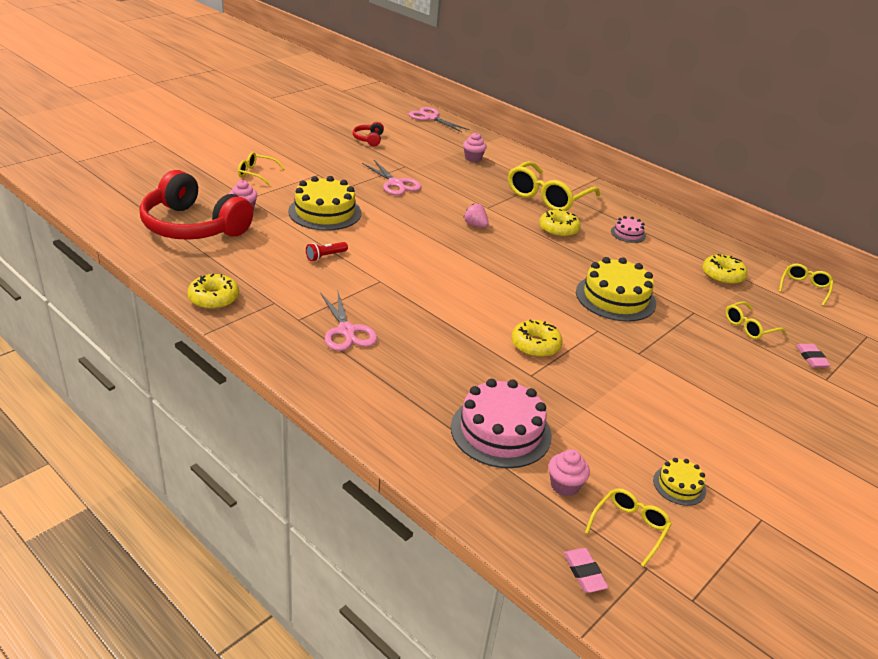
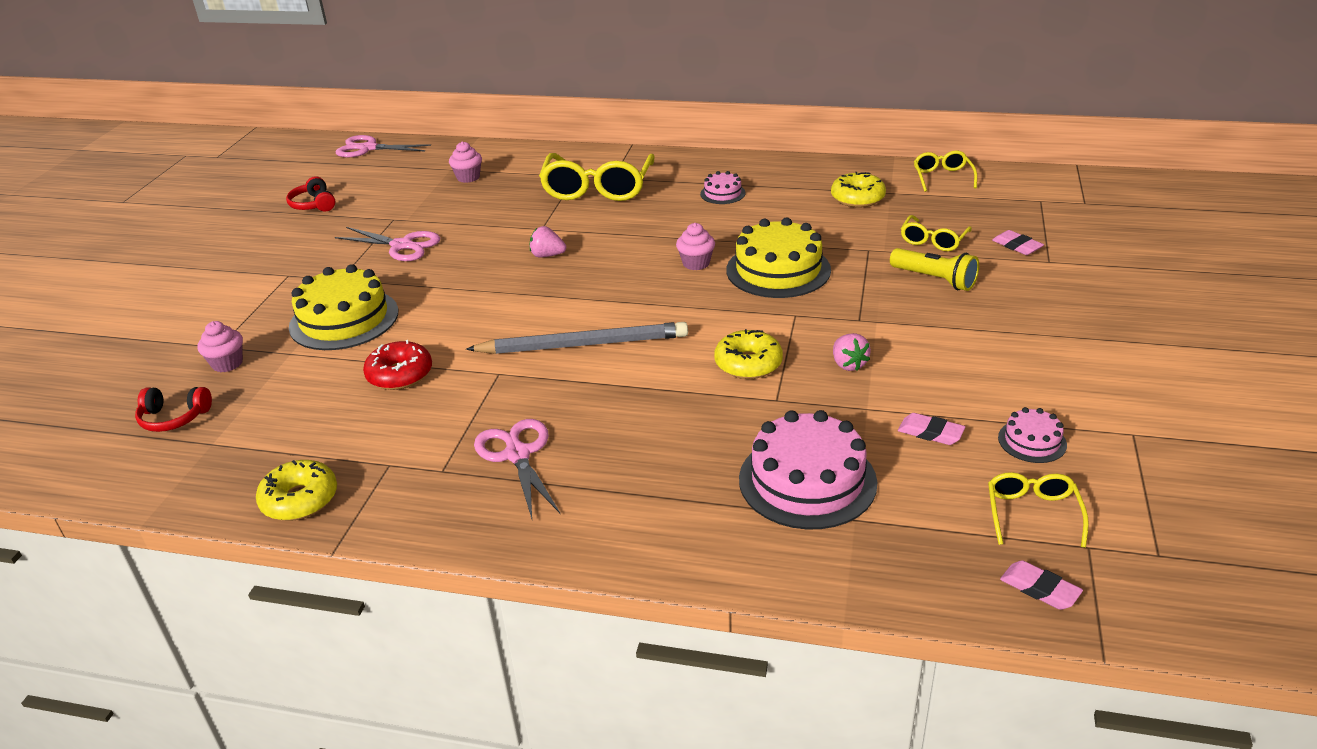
camera: 25 degrees left, 0 degrees up
red headphones [140,170,253,240] -> red headphones [135,387,212,432], size x0.42
yellow glasses [238,152,285,185] -> none
red flashlight [306,242,348,261] -> red donut [363,340,432,390]
pink scissors [321,292,377,351] -> pink scissors turned 150 degrees counterclockwise [474,419,560,519]
yellow donut [539,209,581,237] -> none
pink cupcake [548,449,590,496] -> pink cupcake moved to [676,223,715,270]
yellow cake [653,458,706,506] -> pink cake [998,407,1067,463]
none -> grey pencil [466,322,688,354]
none -> pink strawberry [833,333,871,371]
none -> yellow flashlight [890,248,979,291]
none -> pink eraser [898,413,965,445]

